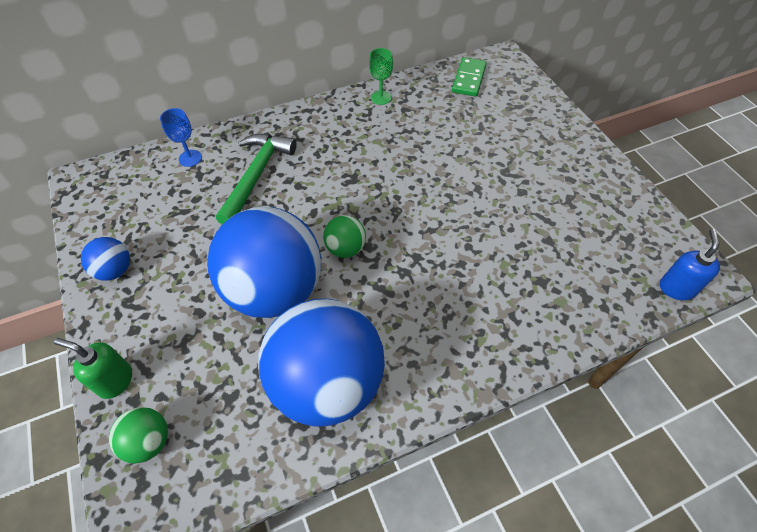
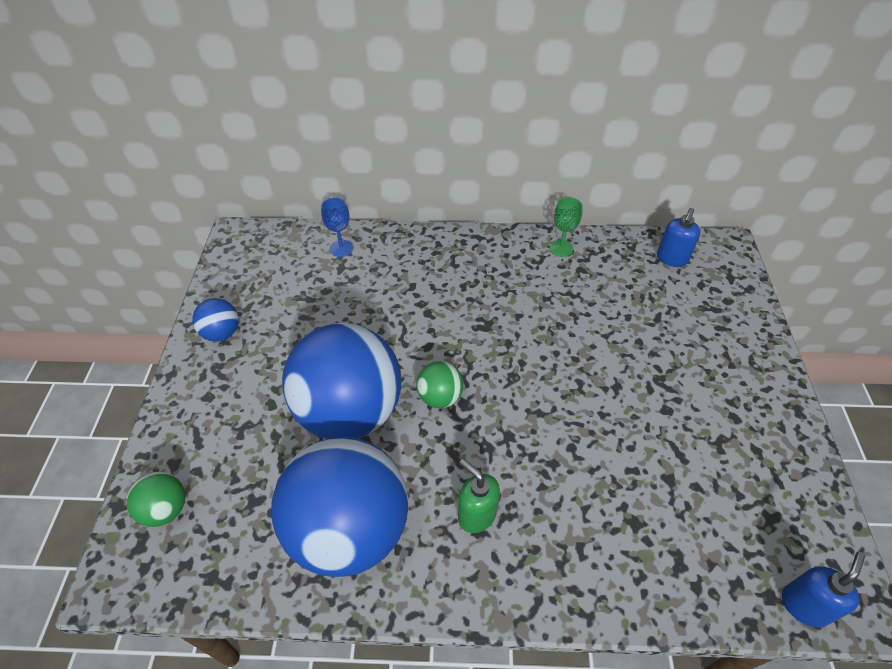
camera: 25 degrees right, 5 degrees down
green soap dispenser [54,338,132,399] -> green soap dispenser moved to [458,459,500,533]
green hammer [216,134,296,224] -> none
green domino [452,57,487,97] -> blue soap dispenser [657,208,701,267]

